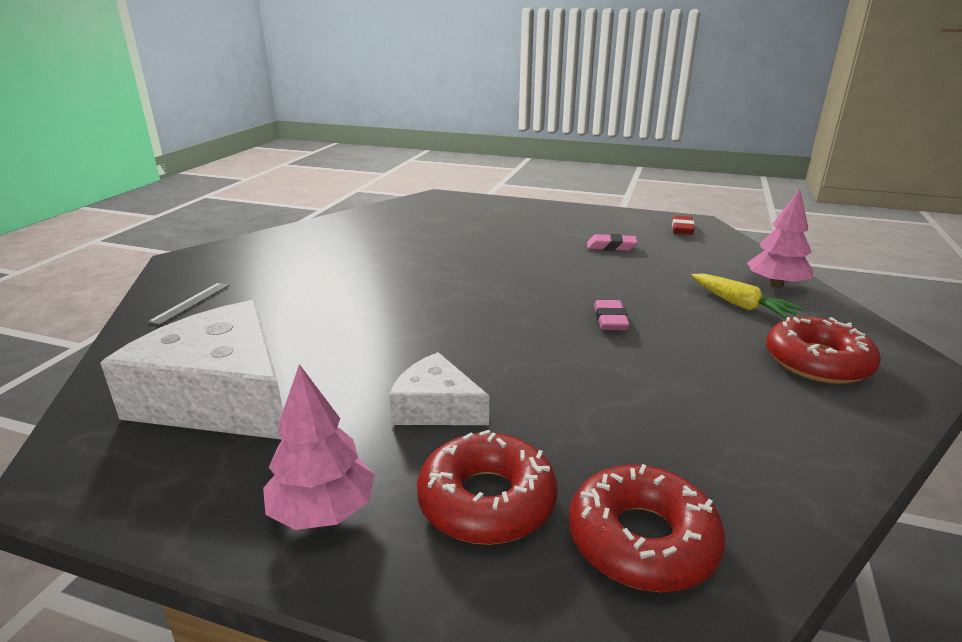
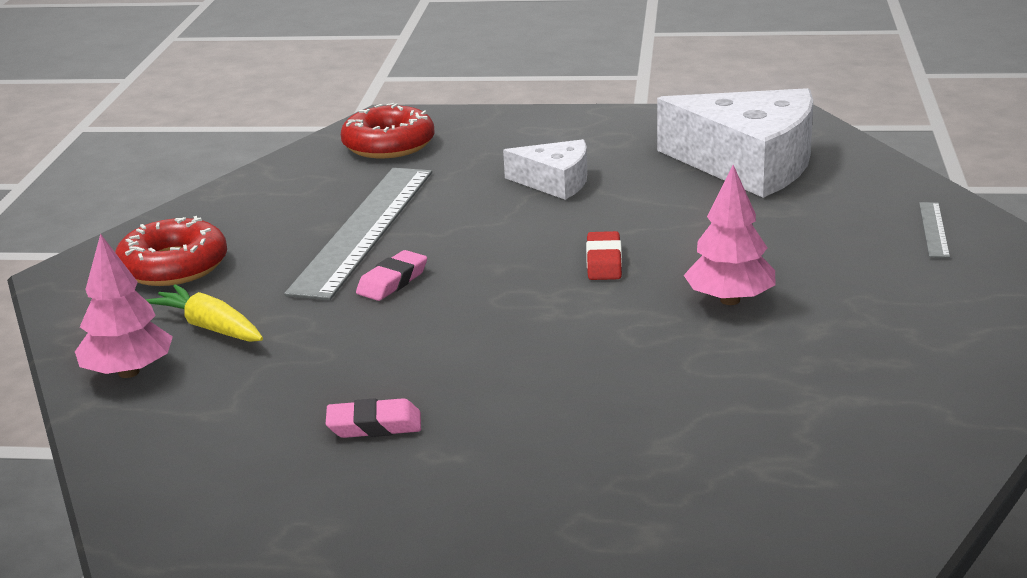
camera: 170 degrees right, 0 degrees up
pink tree [263,364,375,530] -> pink tree moved to [684,165,776,305]
red donut [417,430,558,545] -> none
pink eraser [594,300,630,330] -> pink eraser turned 45 degrees clockwise [356,250,427,301]
red eraser [672,215,694,235] -> red eraser moved to [586,231,622,280]
none -> grey ruler [284,168,432,300]

